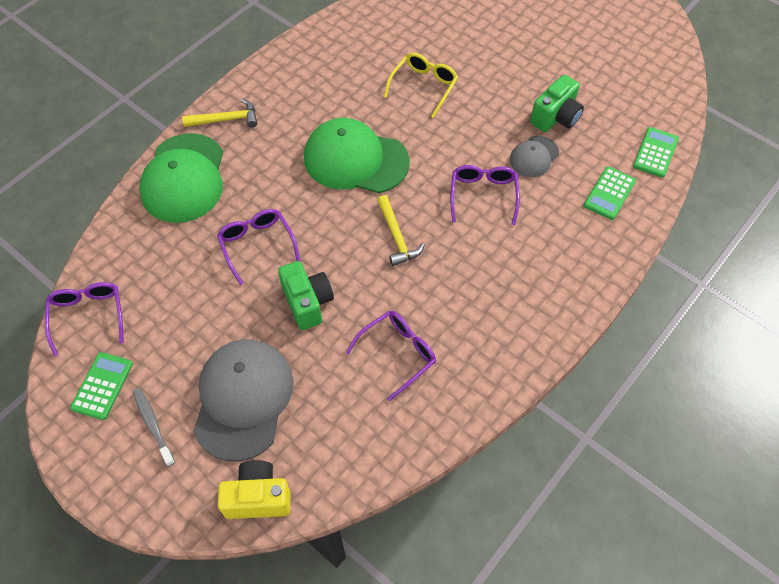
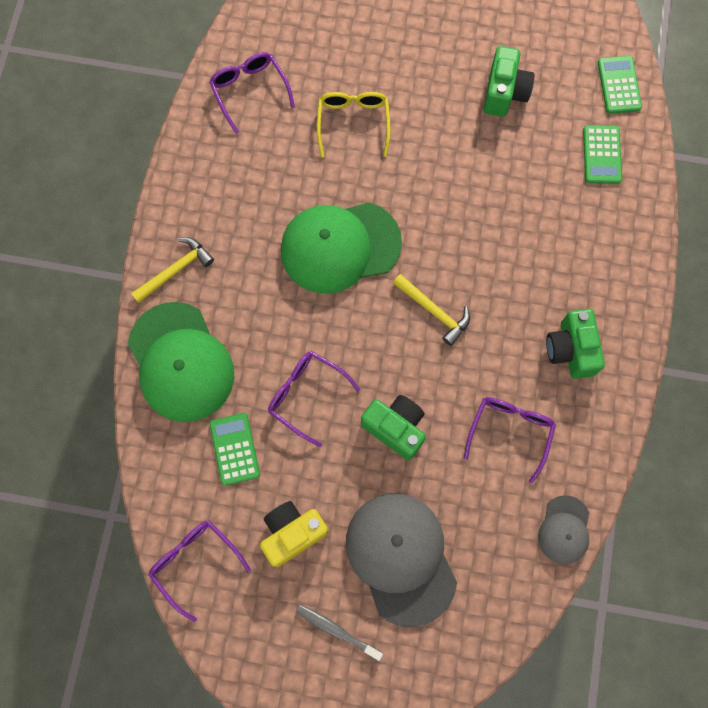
camera: 30 degrees left, 15 degrees up
green calculator [70,352,133,420] -> green calculator moved to [209,413,260,486]
yellow camera [218,460,291,519] -> yellow camera moved to [260,501,329,567]
purple glasses [450,165,520,225] -> purple glasses moved to [209,52,295,134]
grey cap [510,136,559,177] -> grey cap moved to [538,495,589,564]
none -> green camera [546,309,605,379]

